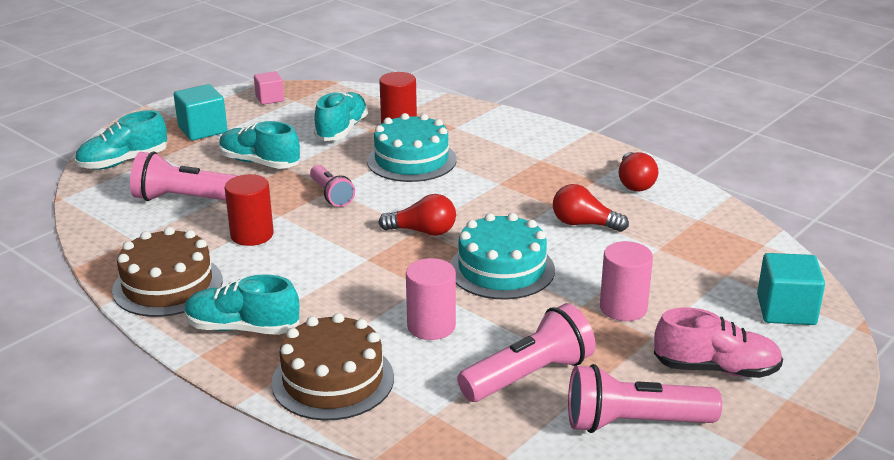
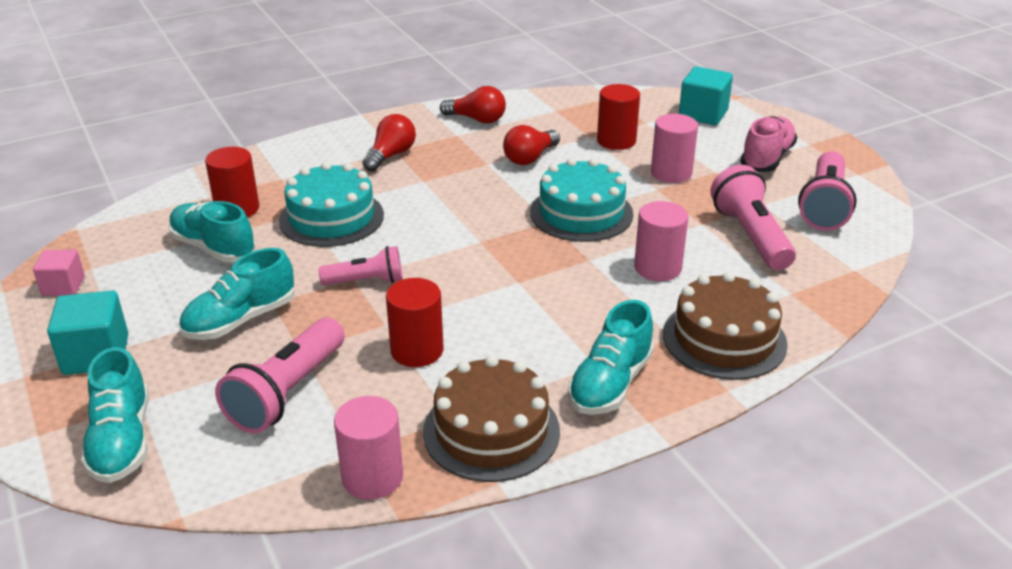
camera: 70 degrees left, 5 degrees up
red light bulb [378,194,456,236] -> red light bulb moved to [363,114,416,172]
none -> pink cylinder [334,396,403,500]
none -> red cylinder [597,84,640,150]

